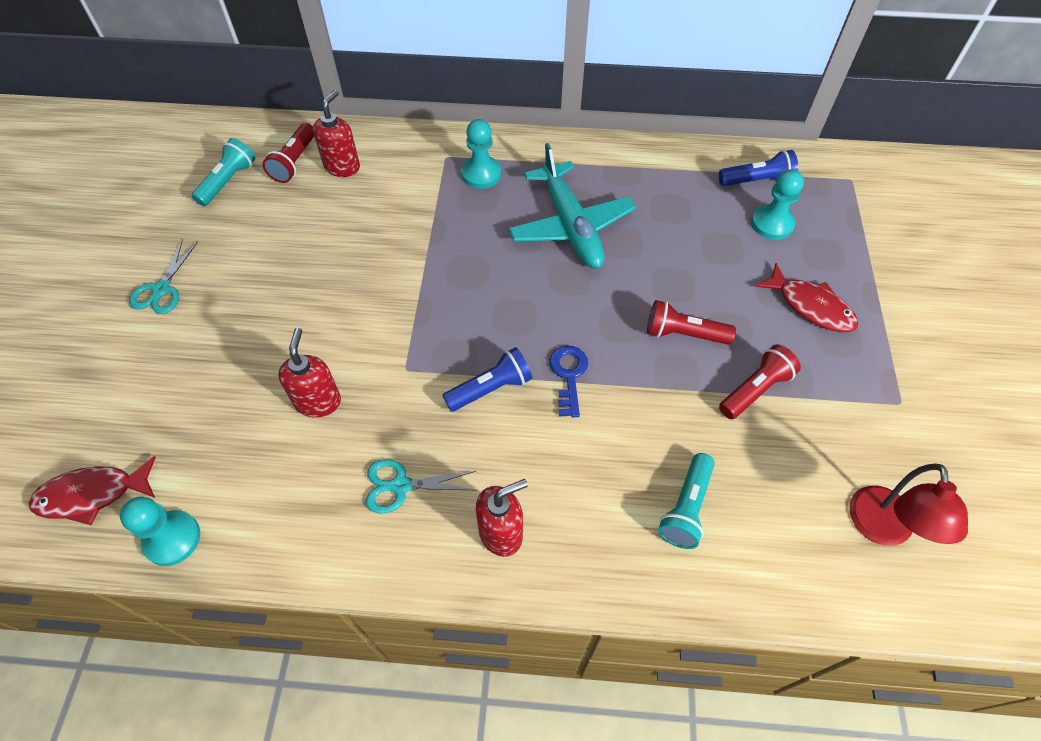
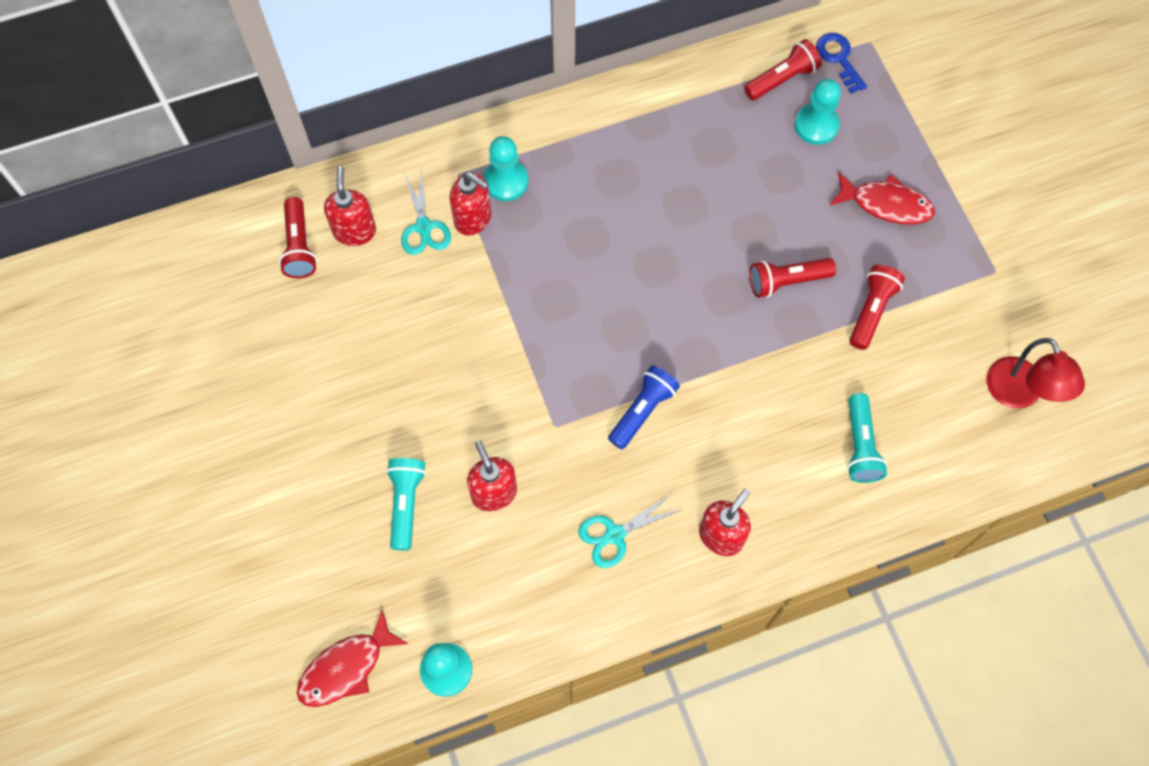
camera: 25 degrees left, 10 degrees up
turquoise scissors [129,239,198,314] -> turquoise scissors moved to [401,169,451,255]
turquoise flashlight [192,138,255,206] -> turquoise flashlight moved to [386,458,426,550]
turquoise plane [509,143,636,268] -> none
blue key [549,346,588,418] -> blue key moved to [816,33,867,94]
blue flashlight [719,150,798,186] -> red flashlight [744,39,822,100]
none -> red soap dispenser [450,172,491,236]

